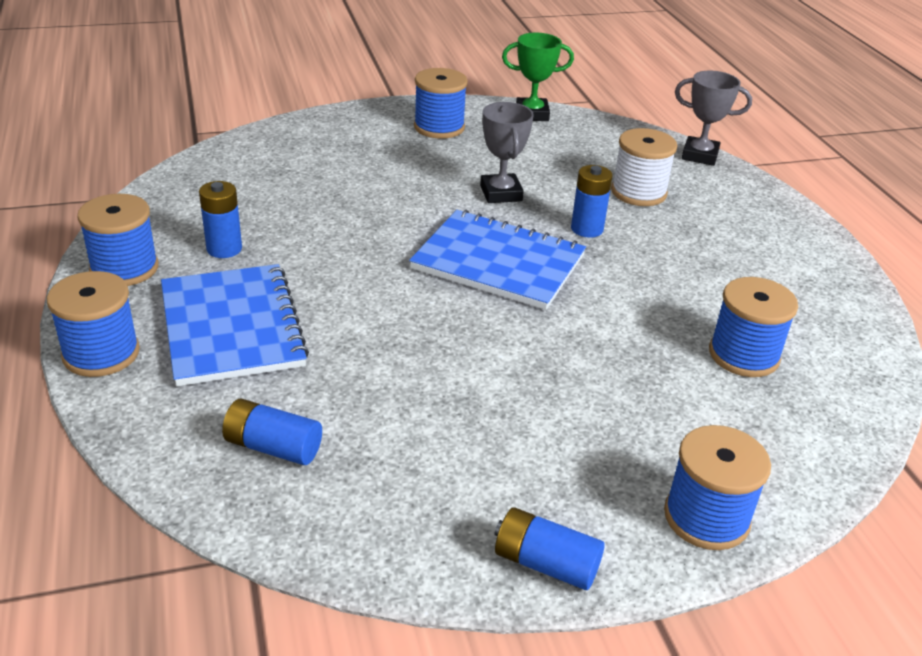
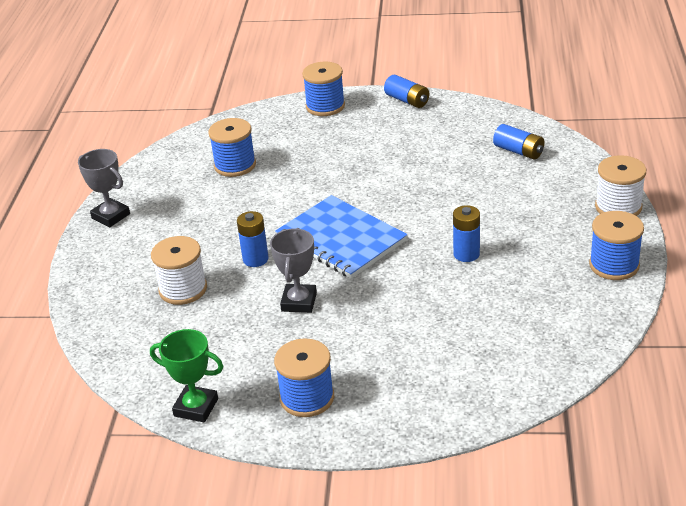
camera: 155 degrees left, 0 degrees up
blue spool [47,271,140,377] -> white spool [595,155,646,216]
blue notebook [161,264,309,386] -> none
blue battery [199,181,242,258] -> blue battery moved to [453,205,480,262]
grey trophy [675,70,752,166] -> grey trophy moved to [78,149,130,227]

